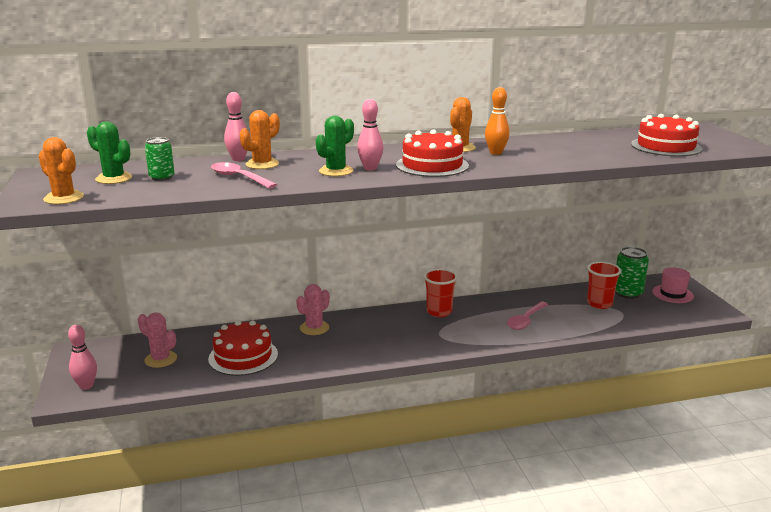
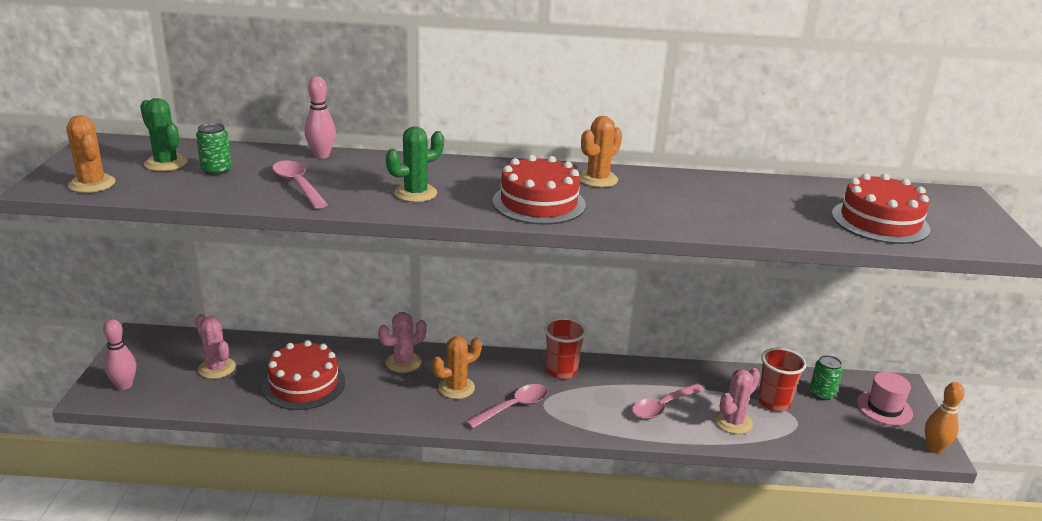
camera: 15 degrees right, 5 degrees up
orange cactus [240,110,280,169] -> orange cactus moved to [432,336,482,399]
pink bowling pin [357,99,384,171] -> none
orange bowling pin [485,87,510,155] -> orange bowling pin moved to [925,382,965,453]
green can [615,247,649,299] -> green can [810,355,843,400], size x0.65
none -> pink spoon [466,384,548,429]
none -> pink cactus [714,368,760,434]

